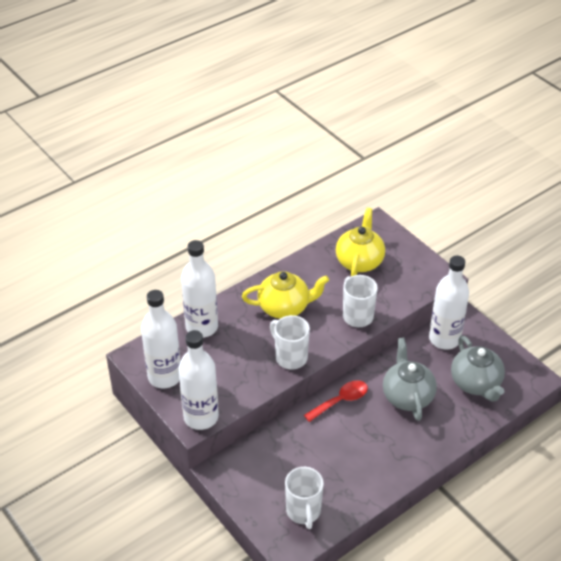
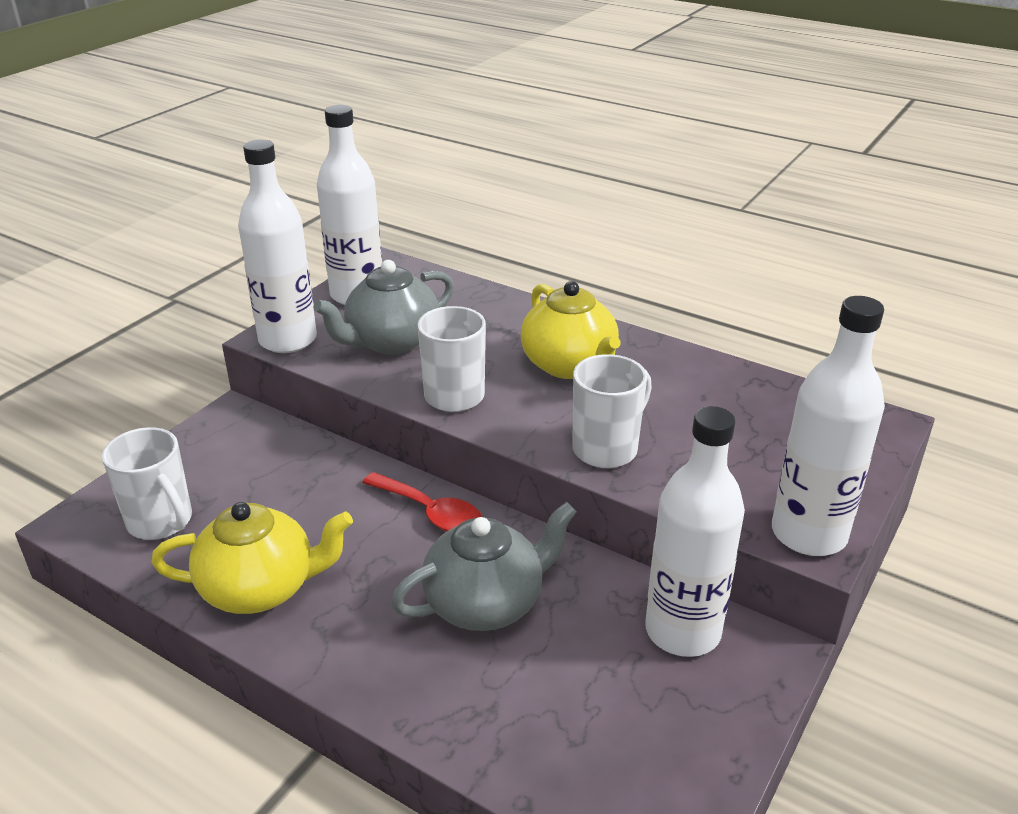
camera: 70 degrees right, 10 degrees down
white bottle [181,240,218,338] -> white bottle moved to [772,296,885,556]
white mug [285,467,324,529] -> white mug turned 105 degrees counterclockwise [102,427,192,540]
yellow teapot [336,208,385,276] -> yellow teapot moved to [151,502,353,614]
grey teapot [451,336,505,402] -> grey teapot moved to [313,260,454,355]

